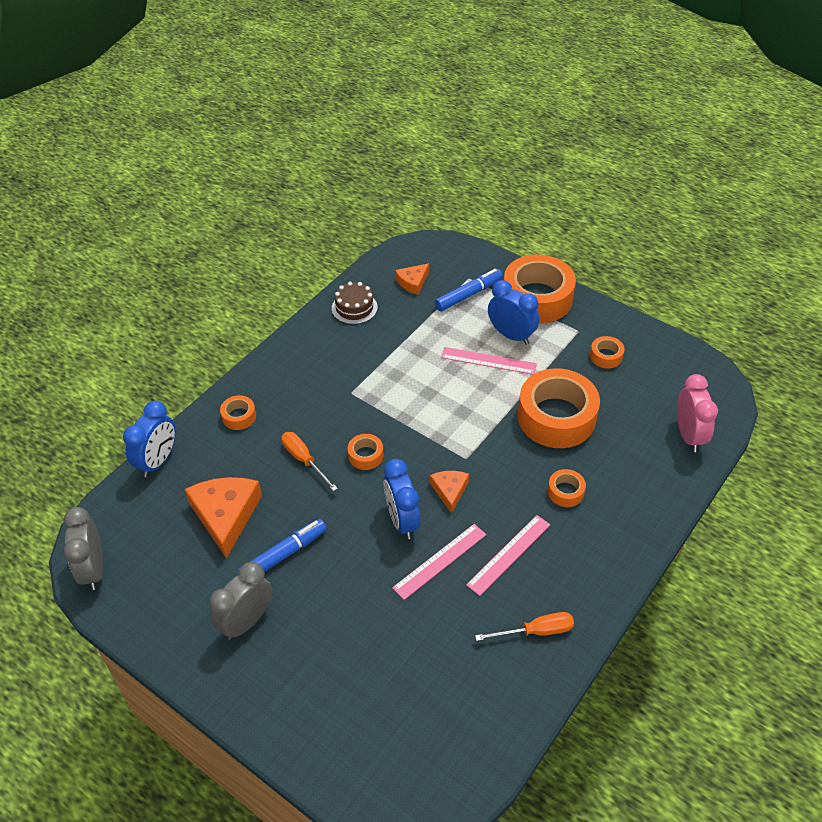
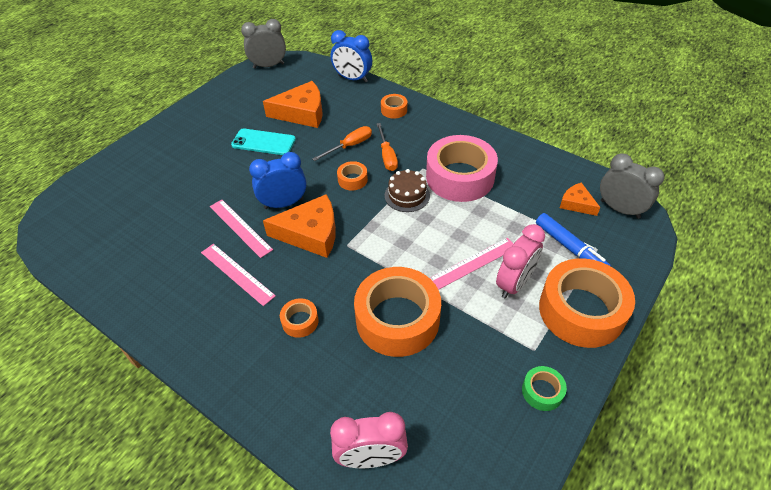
camera: 90 degrees right, 0 degrees up
grey clock [209,562,272,640] -> grey clock moved to [600,154,664,219]
blue marker [238,519,327,573] -> turquoise phone [231,129,296,155]
brown cake [332,282,378,324] -> brown cake moved to [385,169,430,212]
orange cheese [430,471,469,514] -> orange cheese [263,194,336,258], size x1.83
pink ruler [441,347,537,374] -> pink ruler turned 45 degrees clockwise [430,238,513,290]
orange screwdriver [475,612,574,641] -> orange screwdriver moved to [377,123,398,171]
blue clock [488,280,539,345] -> pink clock [496,224,545,299]
orange tape [590,336,625,368] -> none
none -> pink tape [426,135,498,202]
none -> green tape [522,366,567,411]

